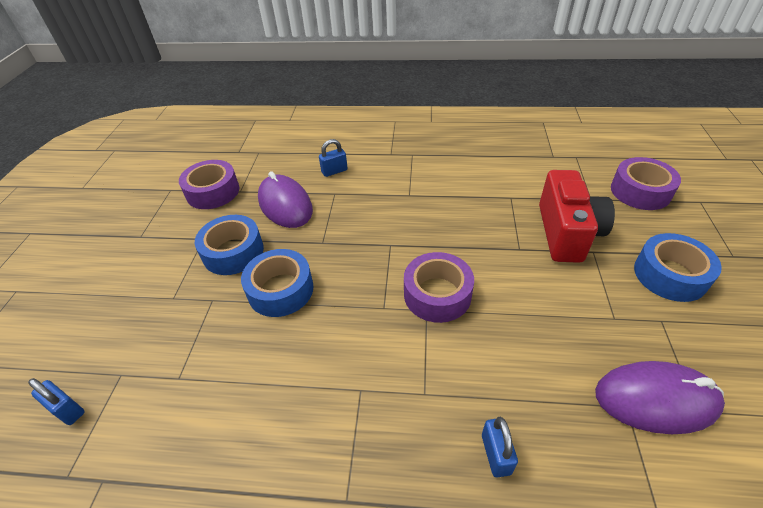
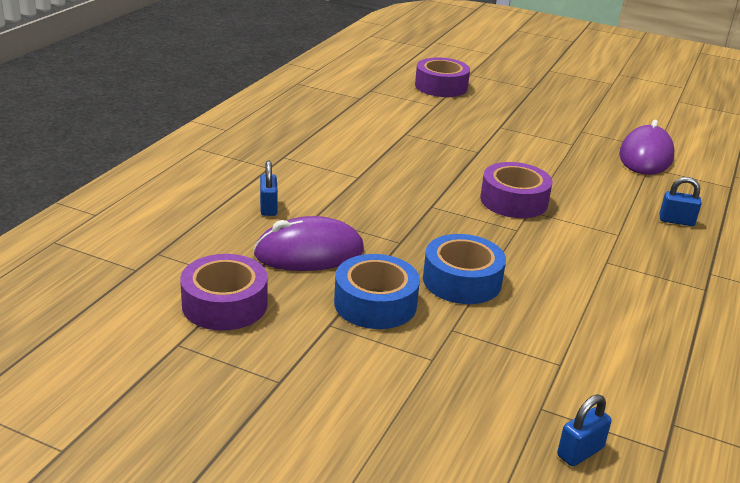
camera: 75 degrees left, 15 degrees down
red camera [539,170,615,263] -> none
blue tape [634,233,722,302] -> none

